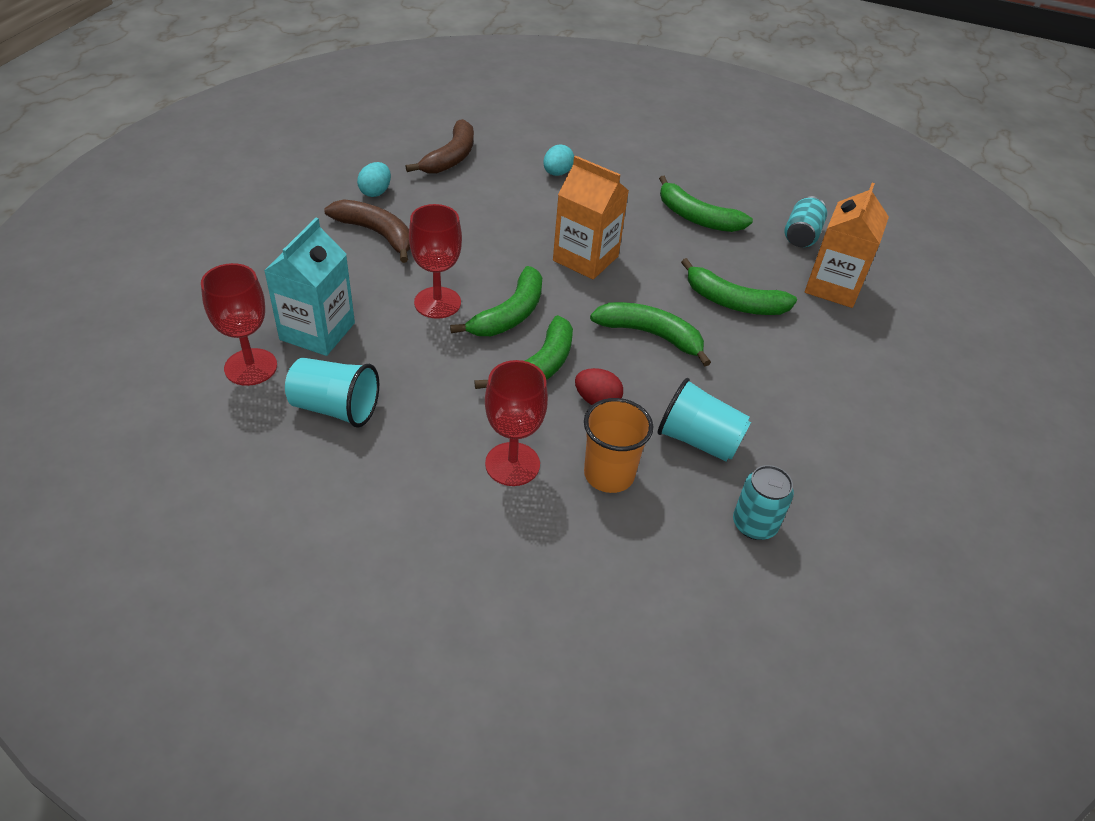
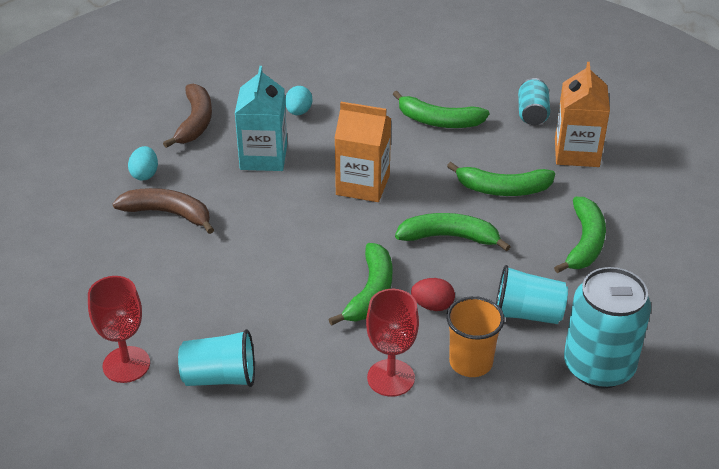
camera: 15 degrees left, 5 degrees down
turquoise carton [264,218,355,356] -> turquoise carton moved to [235,66,287,171]
red goblet [409,204,462,319] -> none
green banana [450,266,542,336] -> green banana moved to [554,197,606,273]
turquoise can [733,465,794,540] -> turquoise can [564,267,651,389], size x1.87

